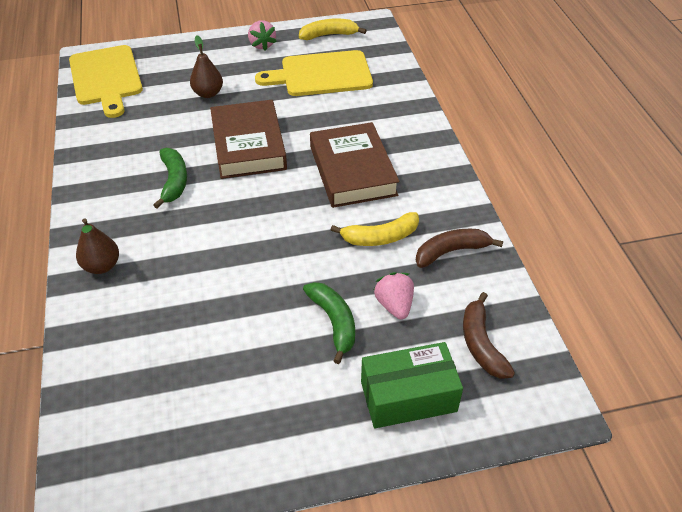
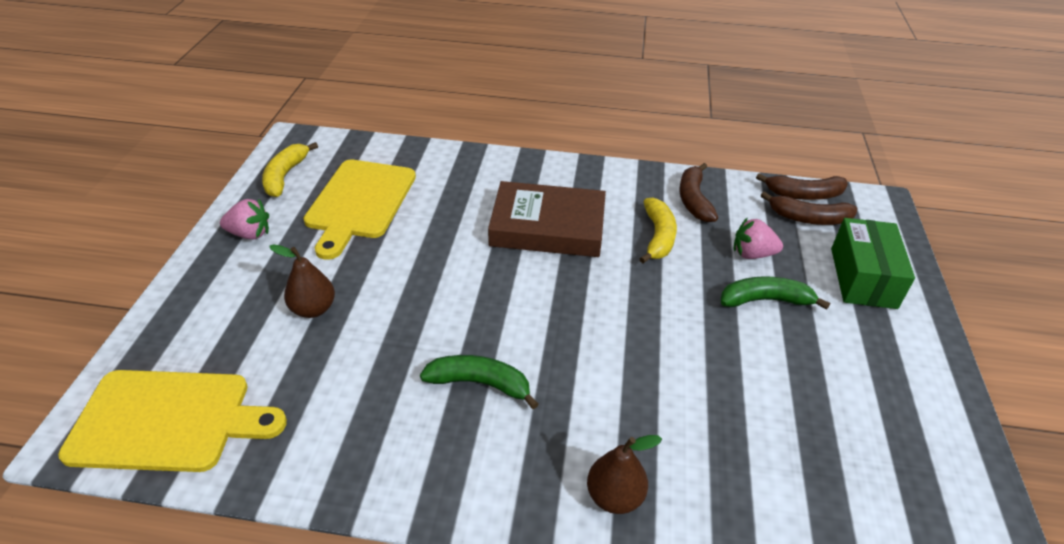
camera: 70 degrees left, 5 degrees down
brown book [210,100,287,179] -> none
none -> brown banana [756,173,848,200]

